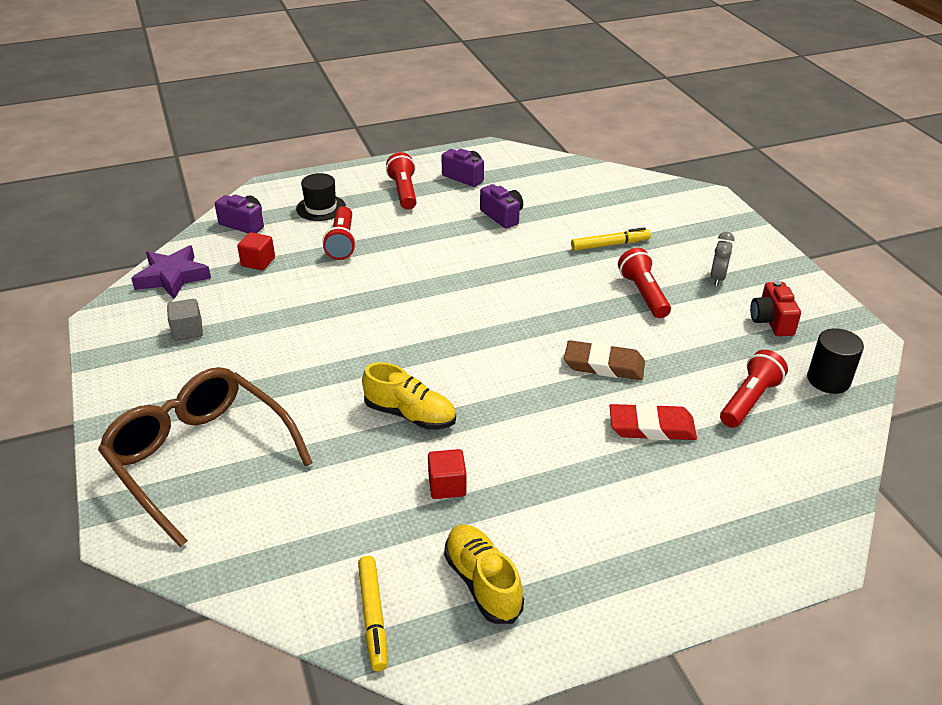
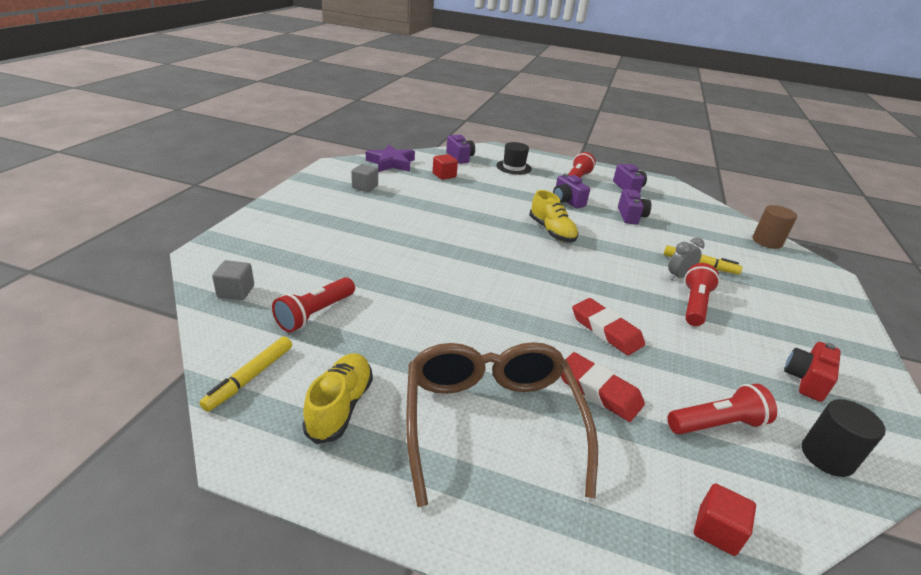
camera: 35 degrees right, 5 degrees down
brown glasses [98,367,313,547] -> brown glasses moved to [406,342,598,507]
red flashlight [322,206,356,260] -> red flashlight moved to [272,277,355,332]
yellow shoe [362,362,456,430] -> yellow shoe moved to [529,190,578,243]
red cube [428,449,466,499] -> red cube moved to [694,483,756,556]
brown eraser [564,340,645,380] -> red eraser [572,298,645,356]
grey clock [710,232,734,286] -> grey clock moved to [668,238,705,280]
none -> grey cube [212,260,254,300]
none -> purple camera [553,173,590,208]
none -> brown cylinder [752,205,797,249]

